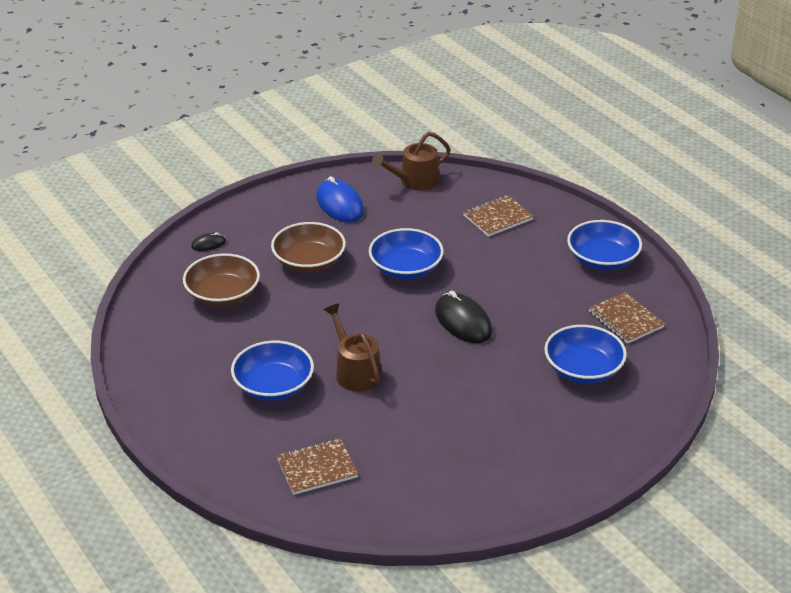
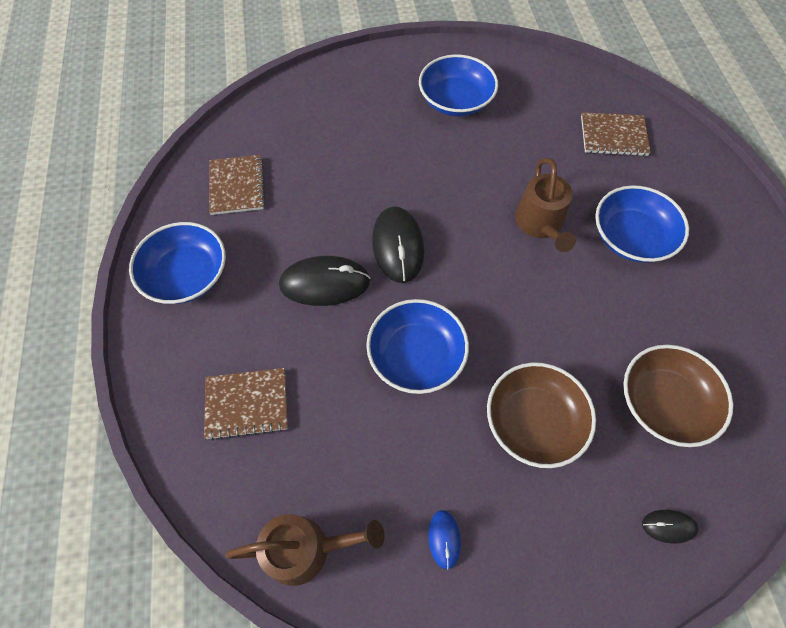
camera: 155 degrees left, 25 degrees up
blue mouse [316,176,364,223] -> blue mouse [428,510,461,569], size x0.49
blue bowl [544,325,627,383] -> blue bowl moved to [419,54,498,116]
none -> black mouse [279,256,370,306]

